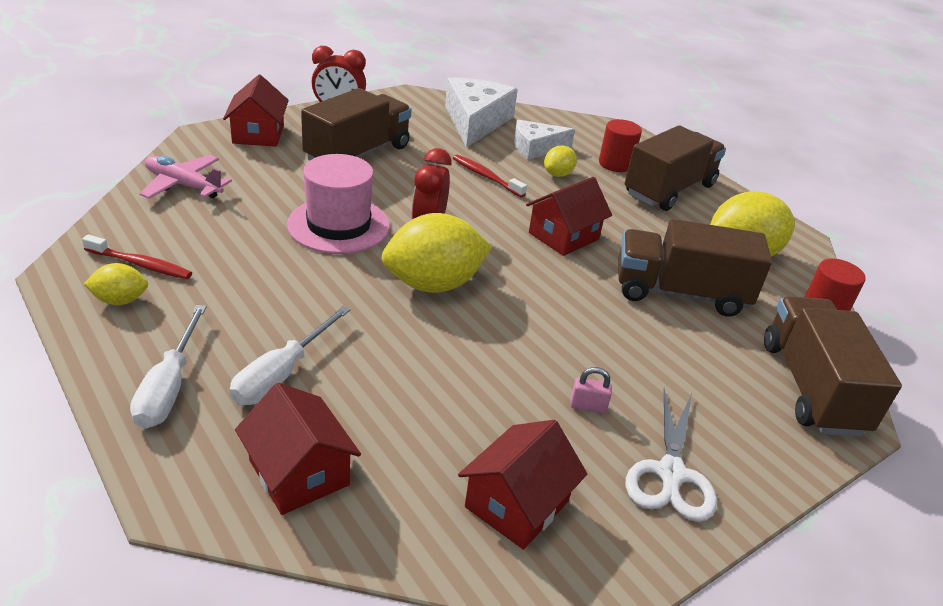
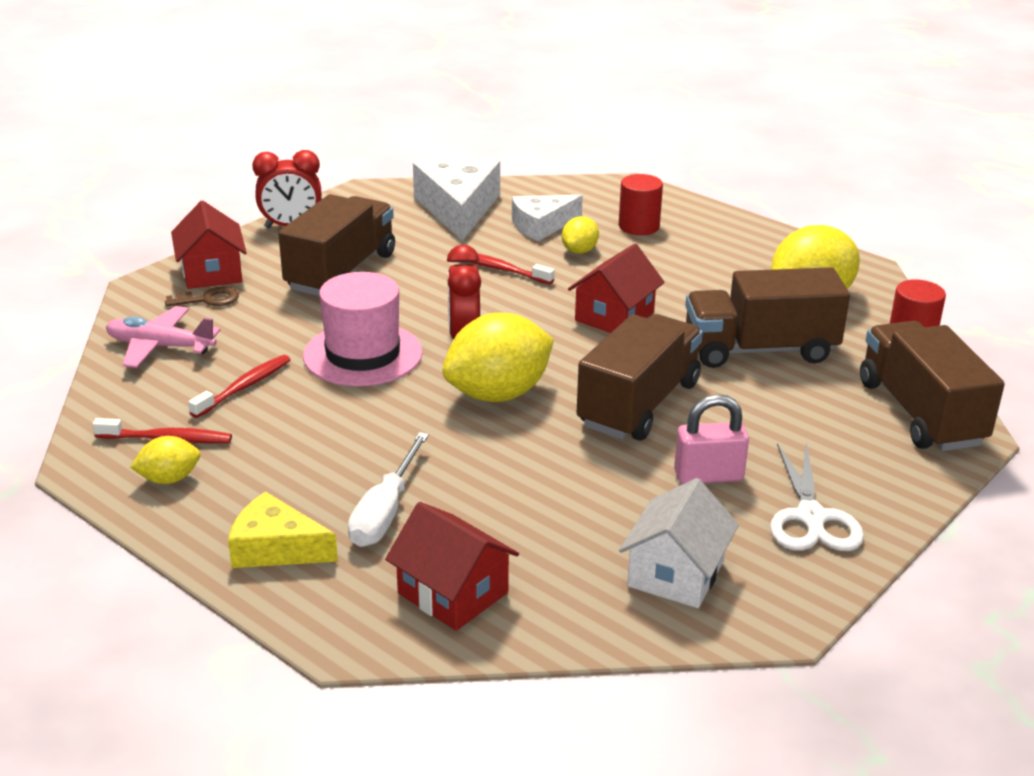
camera: 10 degrees left, 5 degrees down
white screwdriver [130,305,207,429] -> yellow cheese [228,492,338,568]
red house [458,420,587,550] -> white house [619,478,739,608]
pink padlock [571,367,612,413] -> pink padlock [674,394,749,484], size x1.74
brown truck [624,125,726,211] -> brown truck moved to [577,314,703,440]
none -> brown key [165,286,239,306]
none -> red toothbrush [188,355,291,418]

